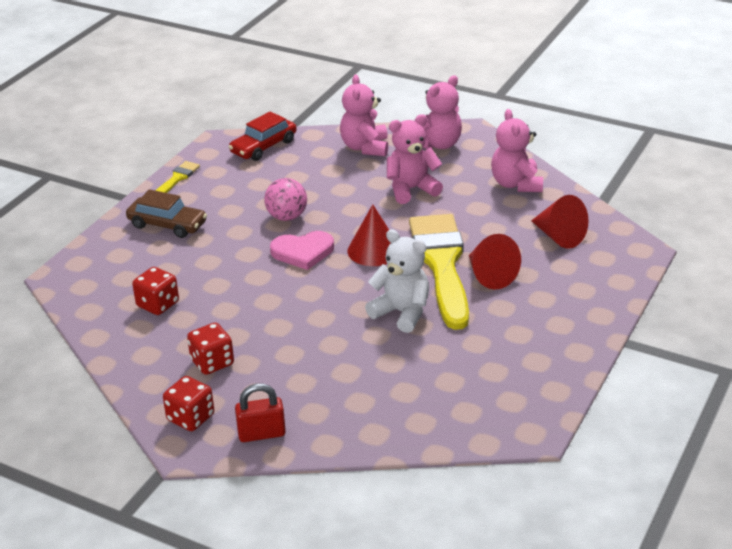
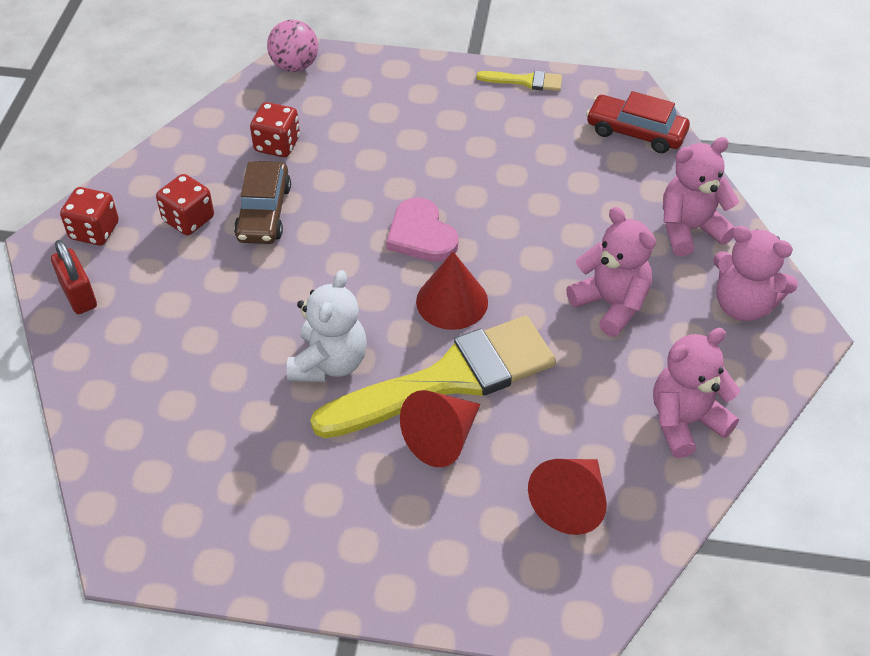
camera: 70 degrees right, 15 degrees up
brown car [126,189,207,238] -> brown car moved to [234,161,291,244]
pink ball [264,178,307,221] -> pink ball moved to [267,20,318,72]

